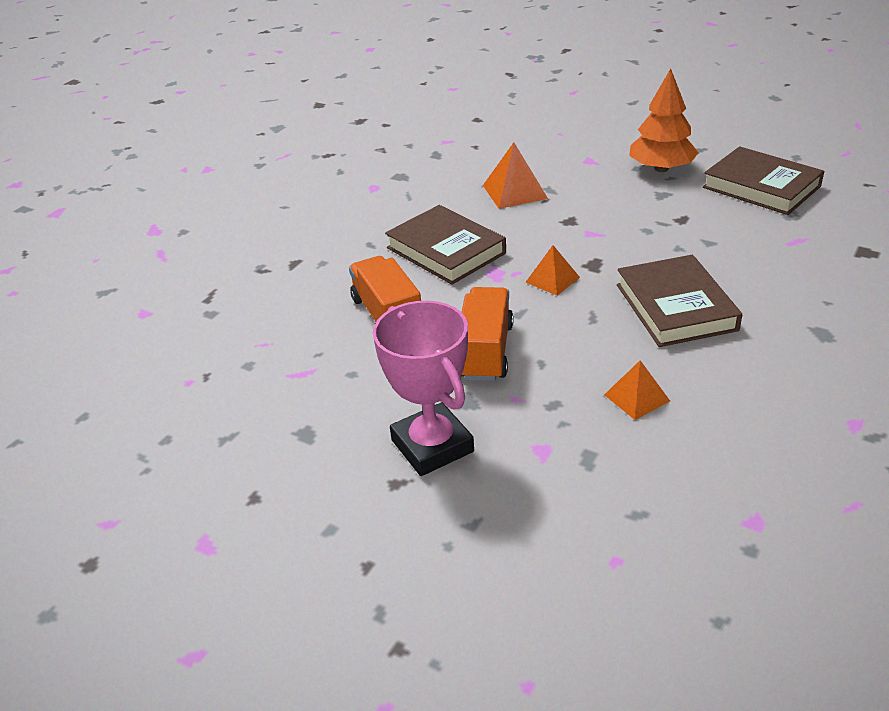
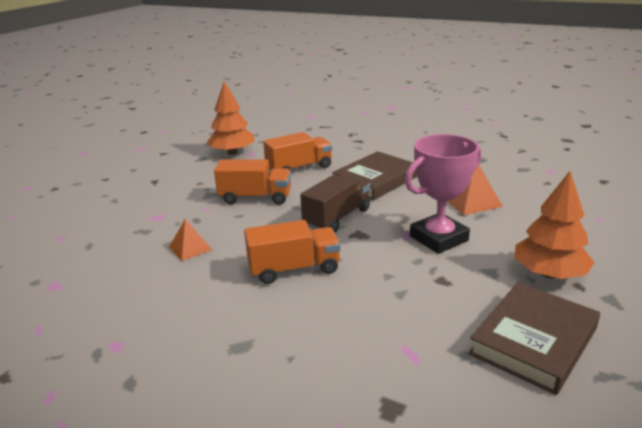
camera: 85 degrees right, 10 degrees down
pink trophy [373,301,474,476] -> pink trophy moved to [405,134,481,254]
orange pyramid [525,245,580,295] -> brown truck [300,174,370,233]
brown book [617,255,742,347] -> orange truck [244,220,341,284]
none -> orange tree [207,82,254,155]

